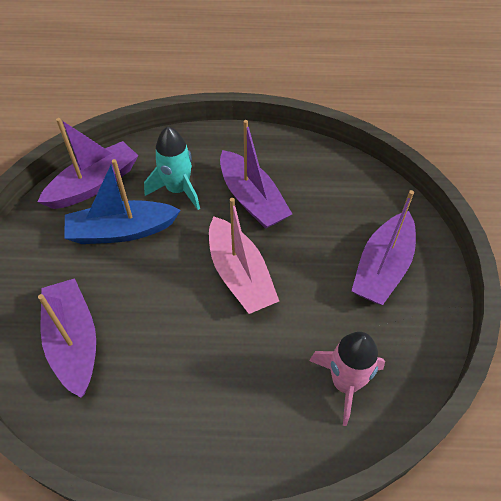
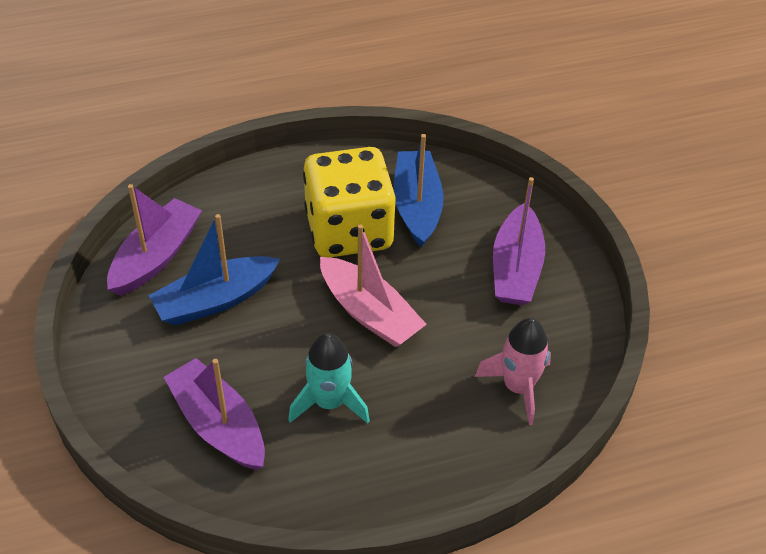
camera: 20 degrees left, 5 degrees down
turquoise rocket [144,127,200,210] -> turquoise rocket moved to [288,333,370,423]
purple boat [220,120,292,229] -> yellow dice [303,147,396,257]
none -> blue boat [394,134,444,248]

